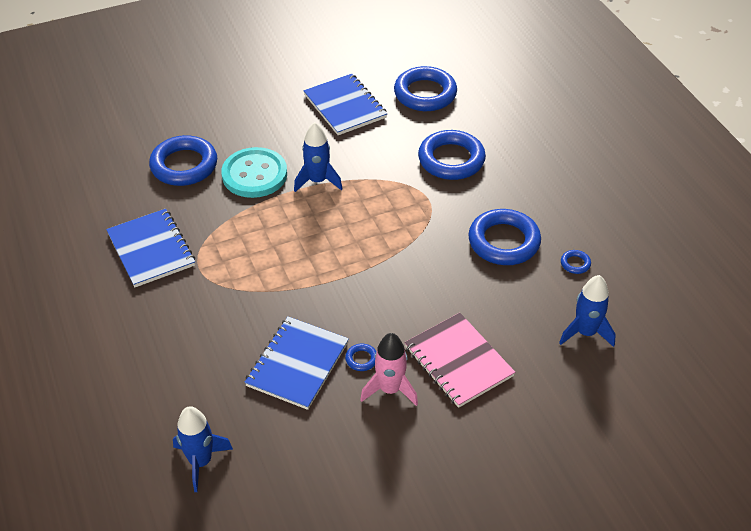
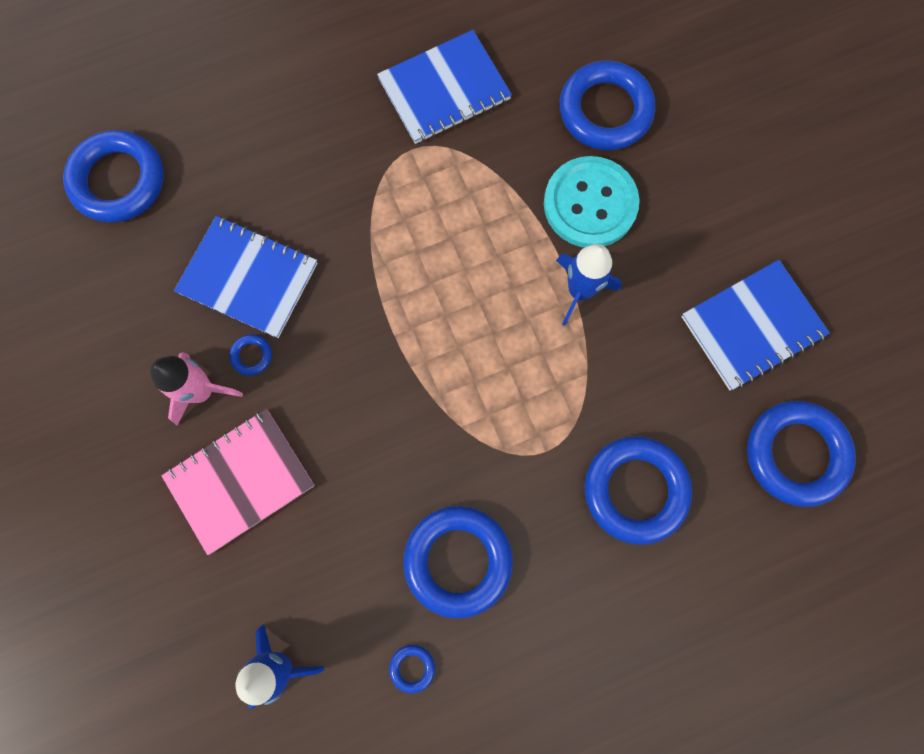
camera: 90 degrees right, 30 degrees up
blue rocket [173,406,233,492] -> blue ring [63,130,164,223]

